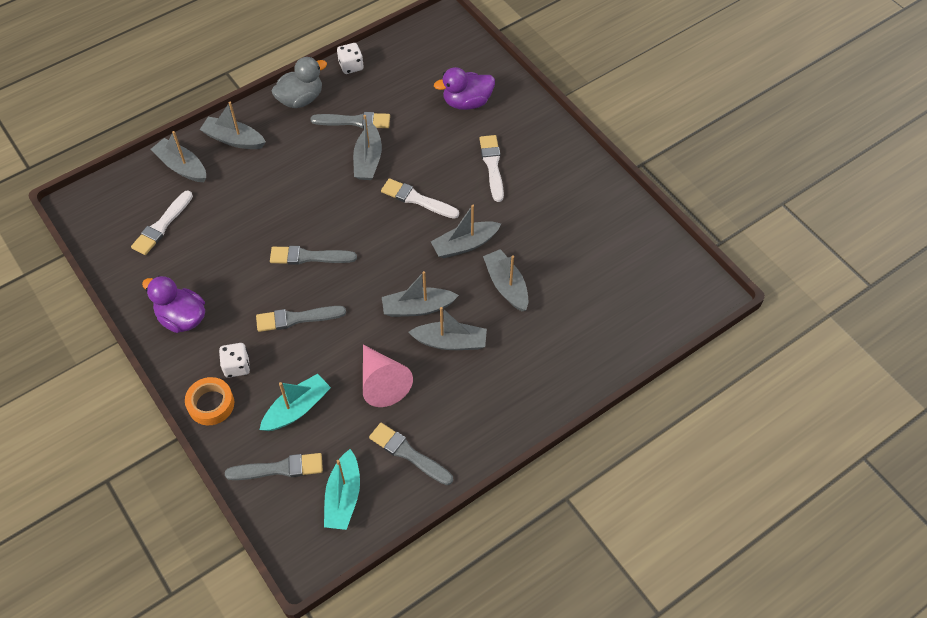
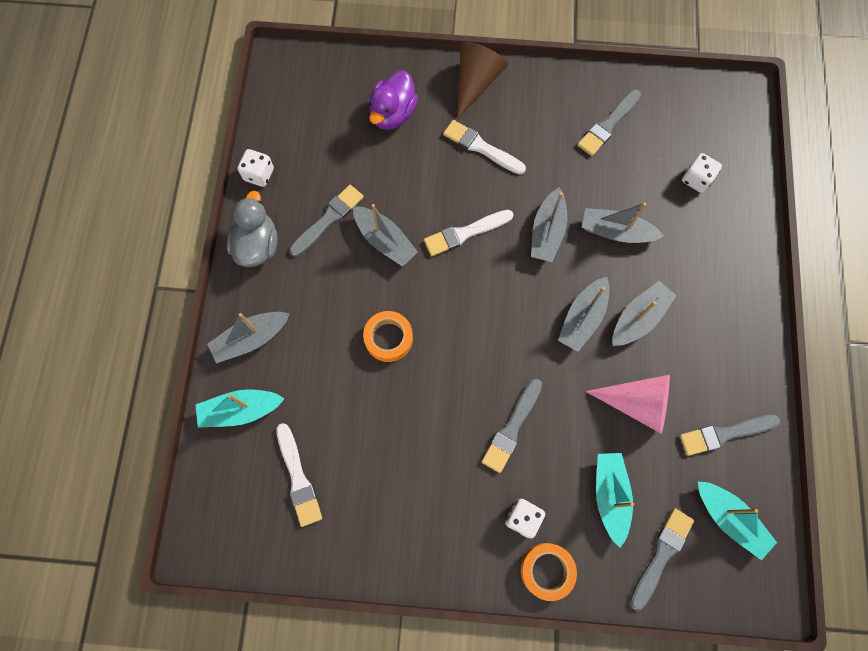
camera: 50 degrees left, 15 degrees up
purple duck [142,276,205,333] -> none
grey boat [151,131,206,182] -> turquoise boat [196,389,285,428]
grey brush [270,246,357,265] -> grey brush moved to [578,90,641,156]
none -> orange tape [363,311,413,362]
none -> brown cone [457,42,508,119]
none -> white dice [682,153,722,193]

